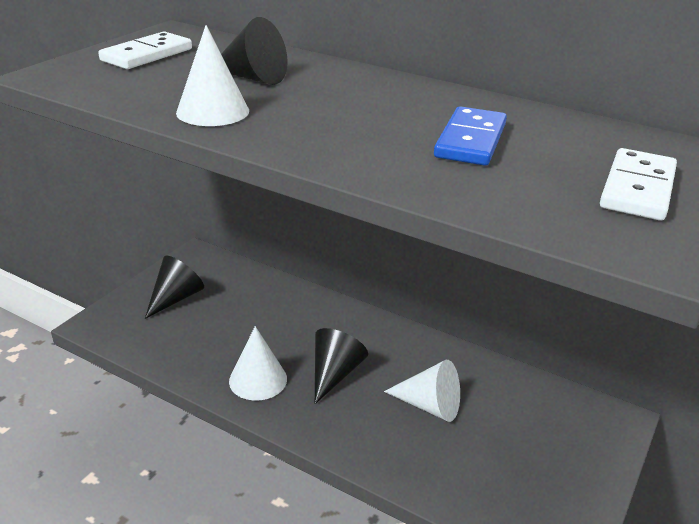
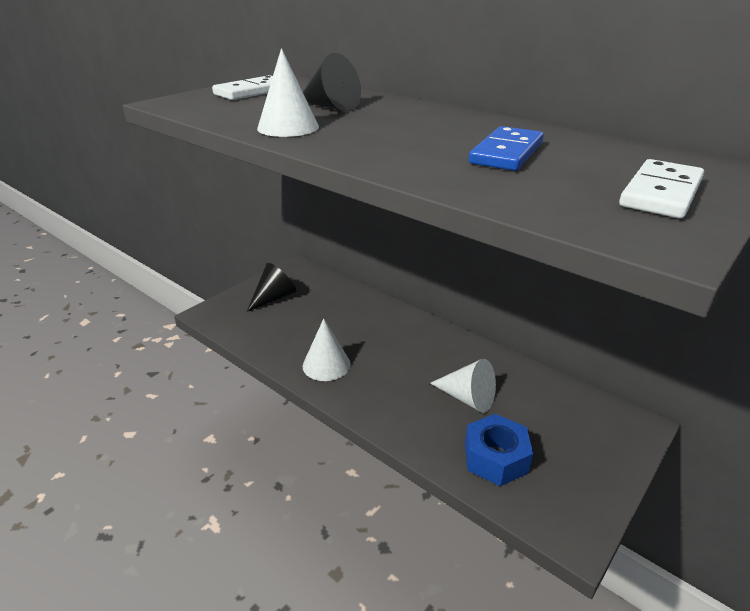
camera: 10 degrees right, 0 degrees up
black cone [315,328,368,404] -> none
none -> blue nut [465,414,533,486]

